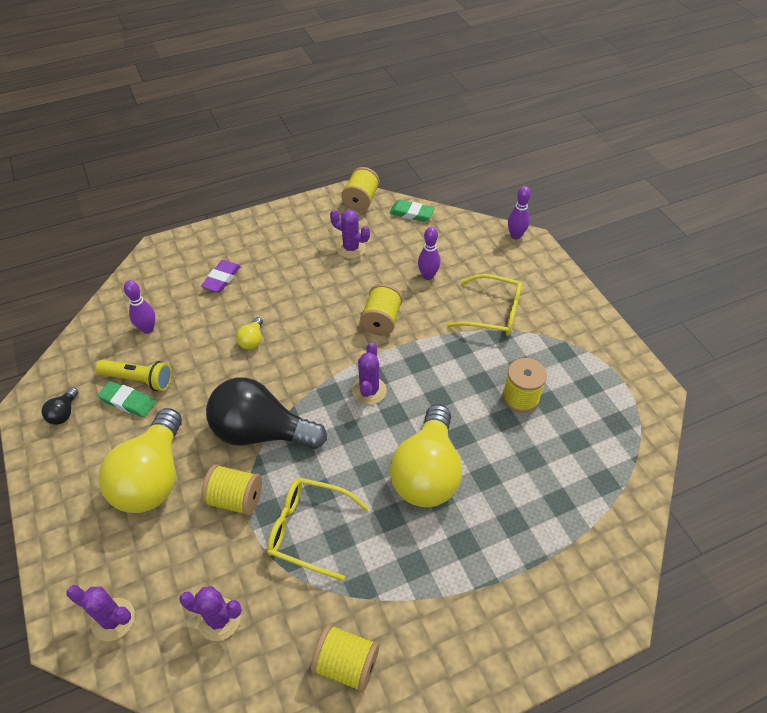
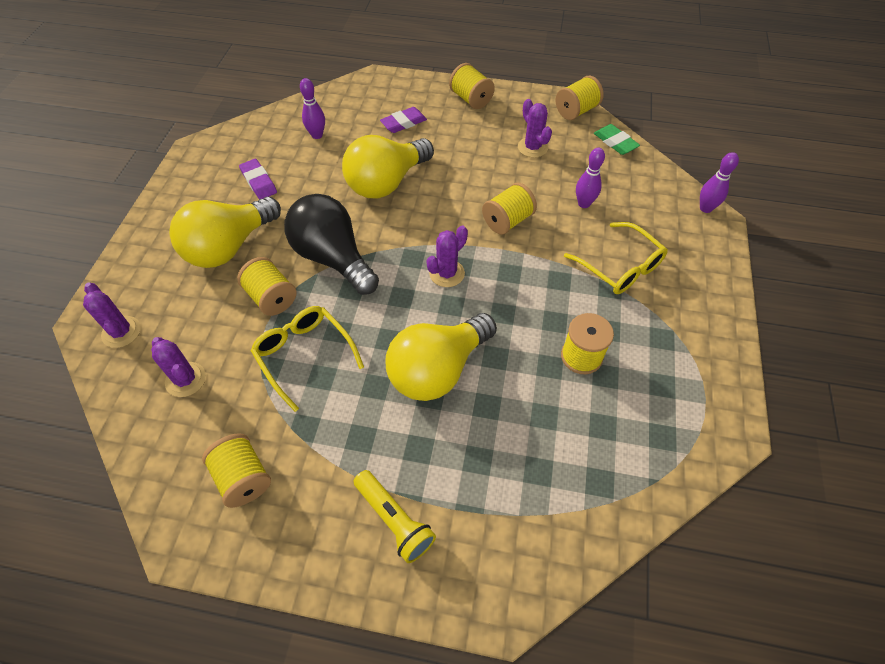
camera: 35 degrees right, 5 degrees up
black light bulb [42,387,78,425] -> none
yellow flashlight [95,360,172,391] -> yellow flashlight moved to [353,470,436,563]
green eraser [98,381,155,418] -> purple eraser [239,159,277,199]
yellow light bulb [236,317,263,350] -> yellow light bulb [342,135,434,198], size x2.45
none -> yellow spool [449,63,495,109]

